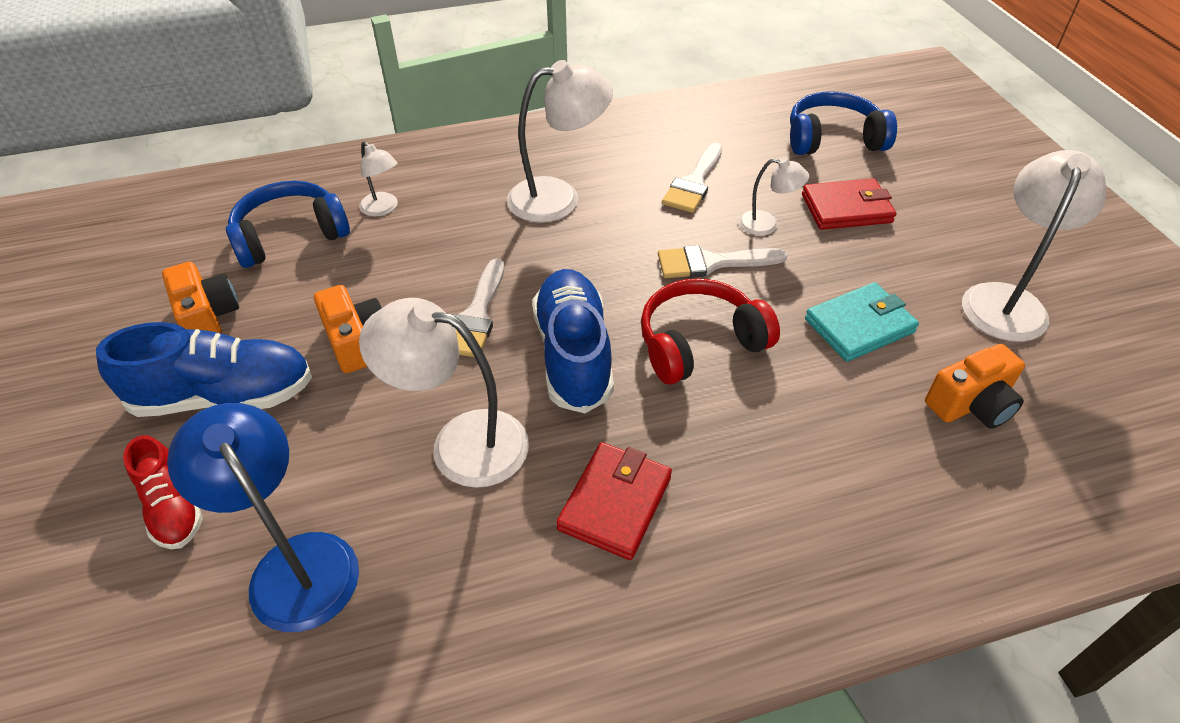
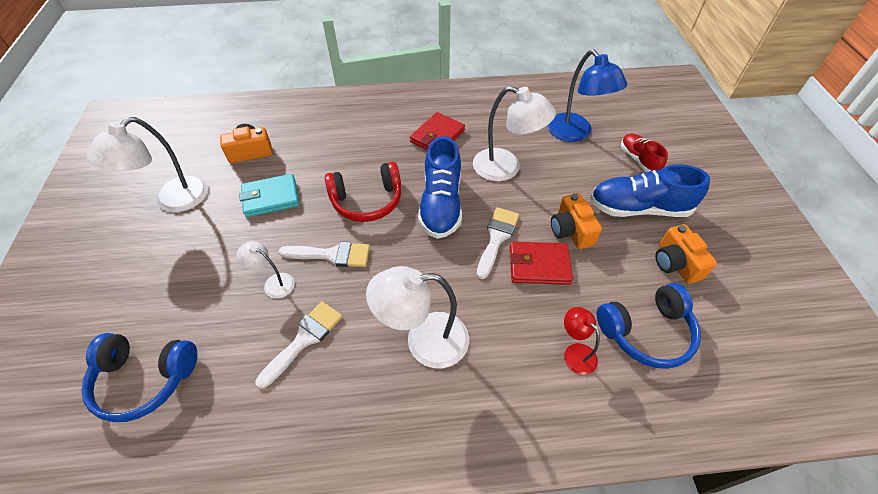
camera: 170 degrees left, 5 degrees up
white lamp [359,141,398,216] -> red lamp [564,307,600,375]
red wallet [802,178,896,230] -> red wallet moved to [510,242,573,285]

